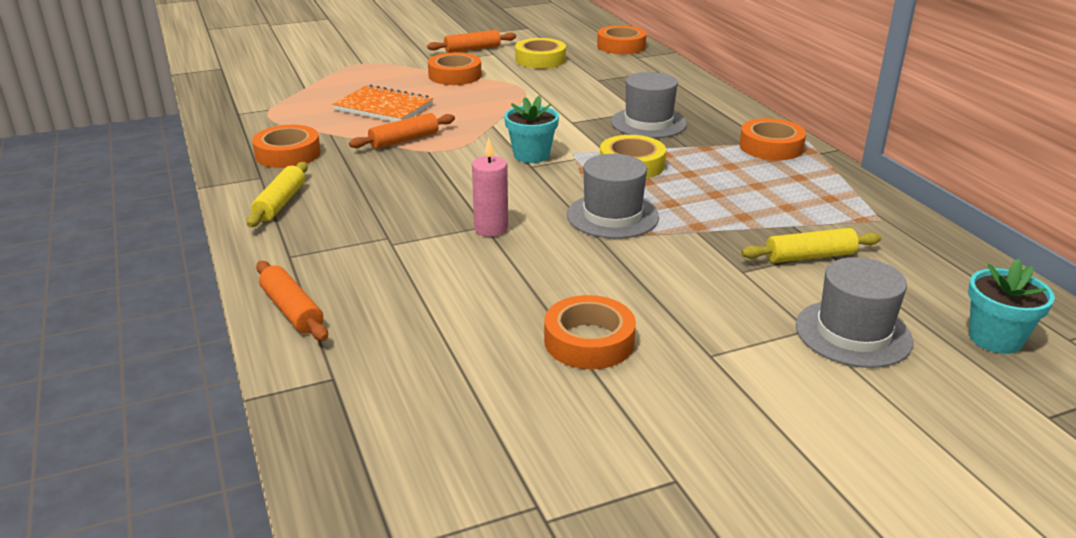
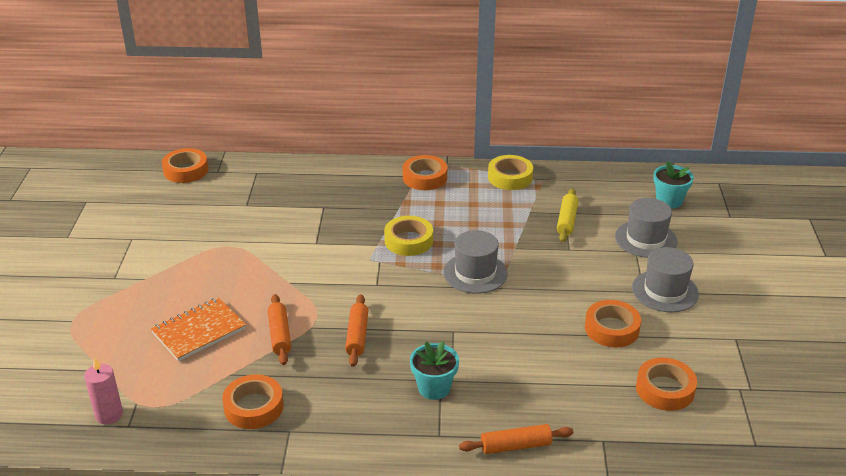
camera: 65 degrees left, 5 degrees up
yellow rolling pin [247,162,308,227] -> none
orange rolling pin [427,30,516,53] -> orange rolling pin moved to [345,294,368,367]
orange tape [428,52,482,85] -> orange tape moved to [636,358,697,411]
pink candle [472,138,508,237] -> pink candle moved to [84,357,123,424]
turquoise flower pot [504,95,559,163] -> turquoise flower pot moved to [410,341,459,400]
yellow tape [515,38,566,69] -> yellow tape moved to [488,155,533,190]
grey hat [611,72,687,138] -> grey hat moved to [632,247,699,312]

